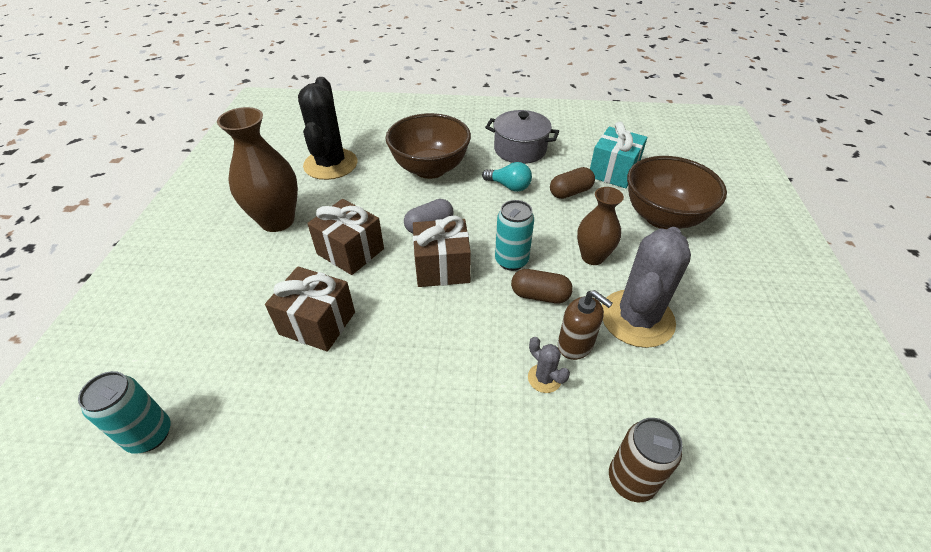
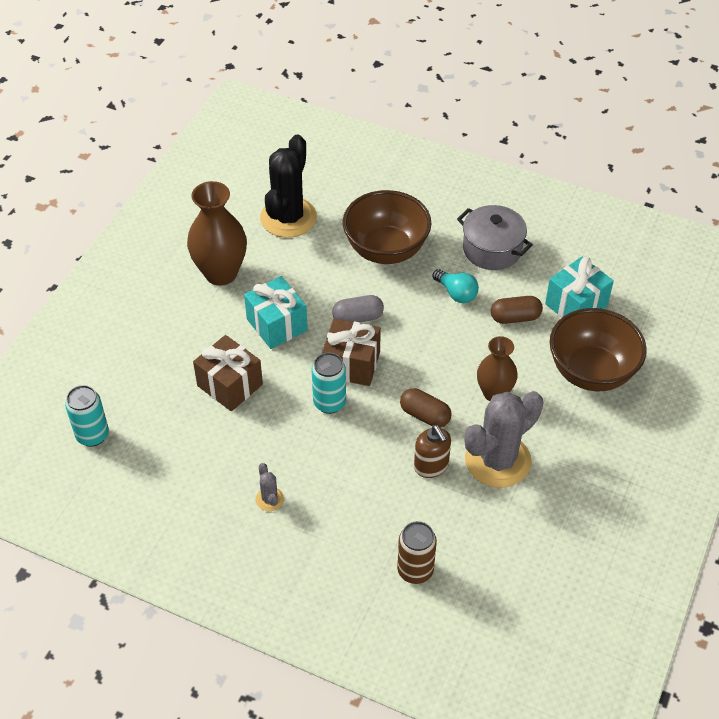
camera: 20 degrees right, 5 degrees up
brown gift [307,199,384,275] -> turquoise gift [244,276,308,349]
turquoise can [495,200,534,271] -> turquoise can moved to [312,352,346,414]
grey cactus [528,337,570,393] -> grey cactus moved to [256,463,284,511]

